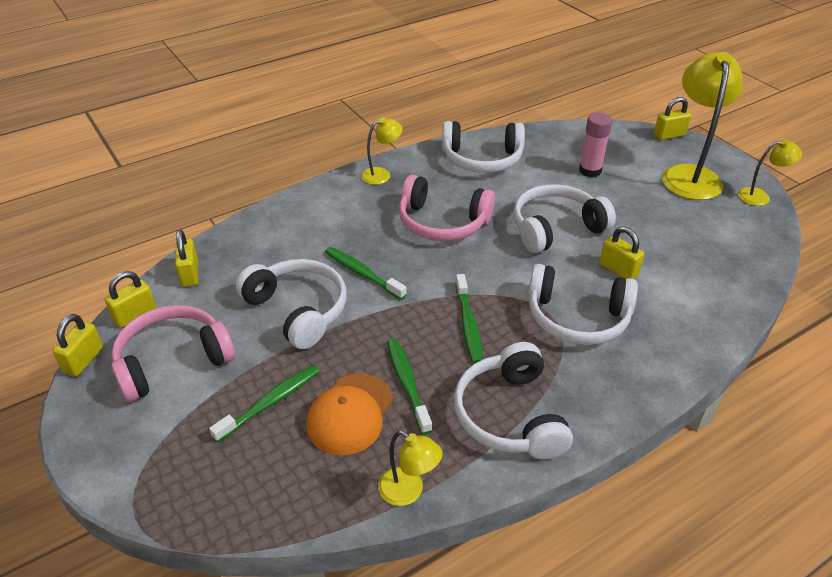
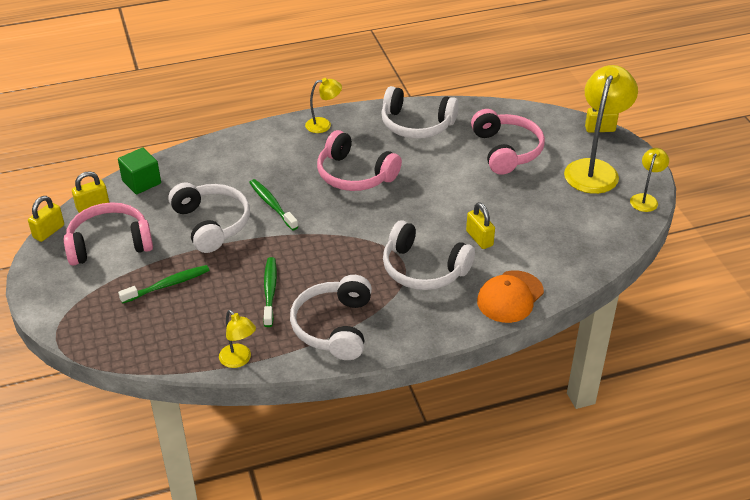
camera: 15 degrees right, 0 degrees up
yellow padlock [175,230,198,287] -> green cube [118,148,161,195]
orange cap [306,373,393,455] -> orange cap moved to [477,270,544,323]
green toothbrush [455,274,483,364] -> none
white headphones [513,184,616,253] -> none
pink glue stick [579,112,612,178] -> pink headphones [471,109,545,175]
yellow lamp [738,139,802,206] -> yellow lamp turned 75 degrees counterclockwise [630,148,669,212]

